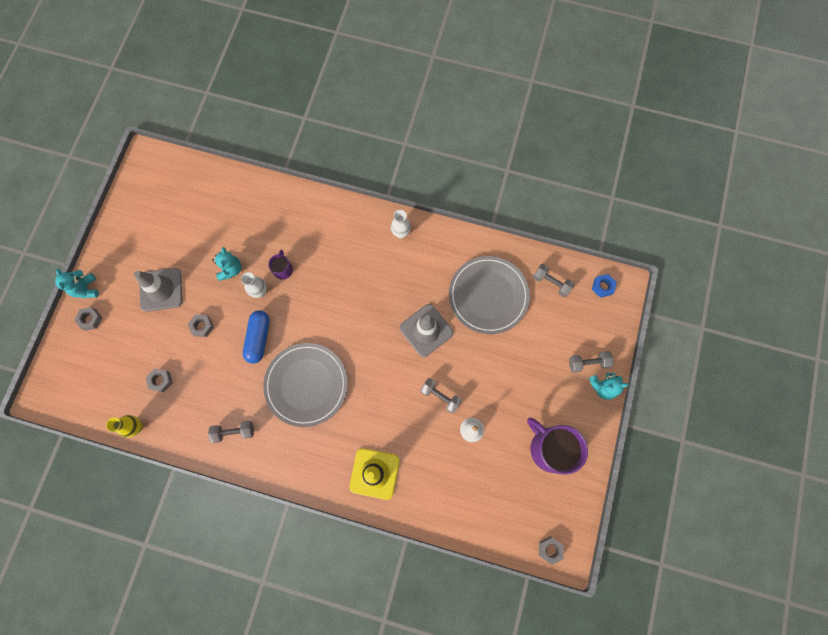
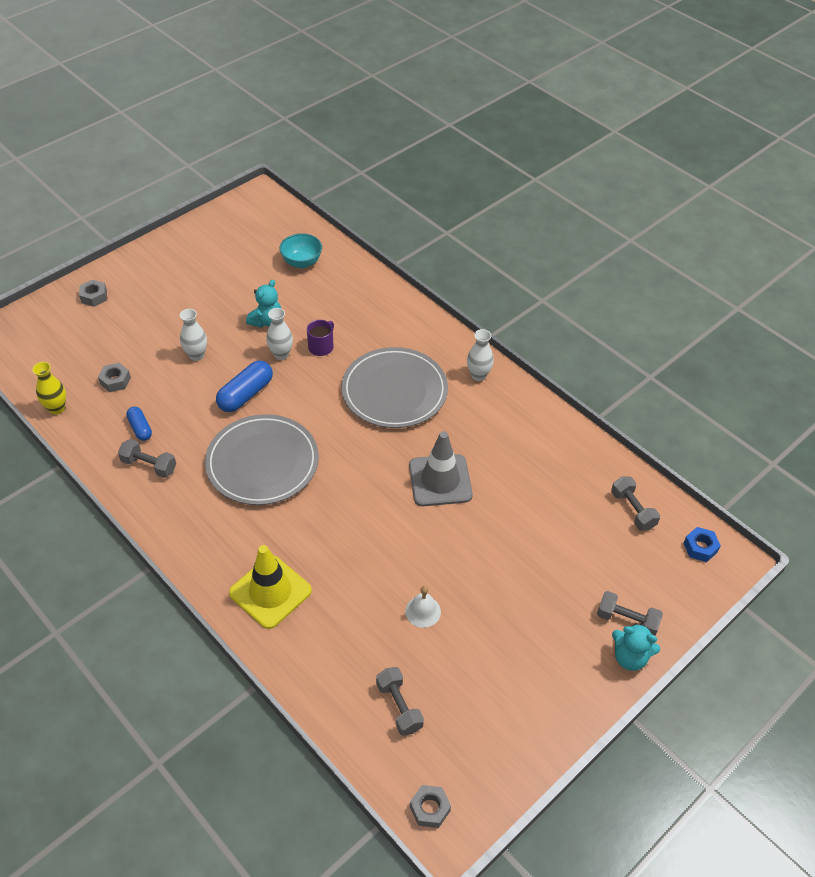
camera: 30 degrees right, 25 degrees down
turquoise teddy bear [55,269,99,299] -> none
grey traffic cone [134,268,183,312] -> none
grey nut [188,315,214,337] -> white vase [180,309,207,361]
grey dumbbell [420,378,462,413] -> grey dumbbell moved to [376,667,424,736]
grey plate [449,256,530,334] -> grey plate moved to [341,347,448,428]
purple mug [527,418,588,475] -> none
none -> blue capsule [126,407,152,441]
none -> turquoise bowl [279,233,322,268]

